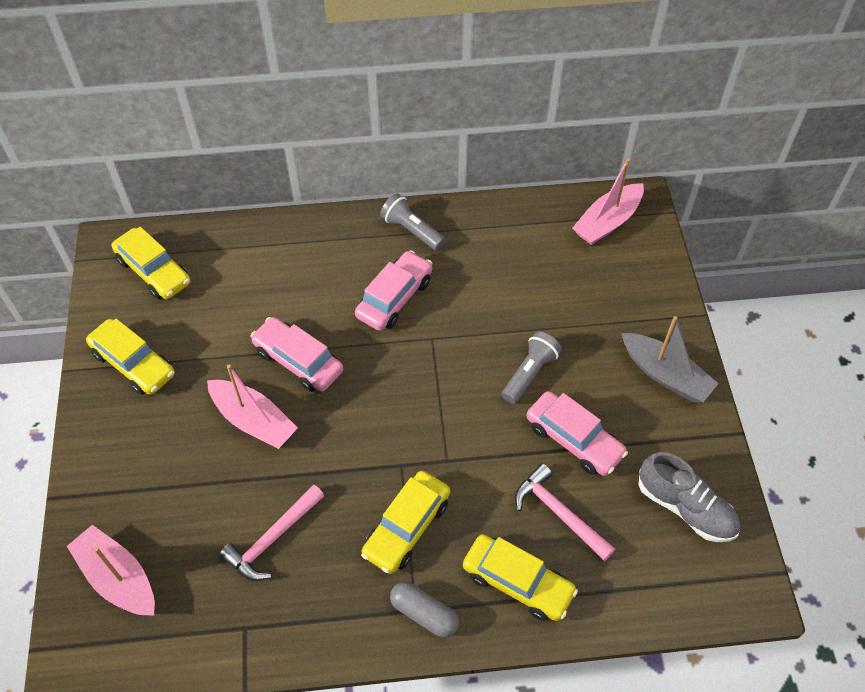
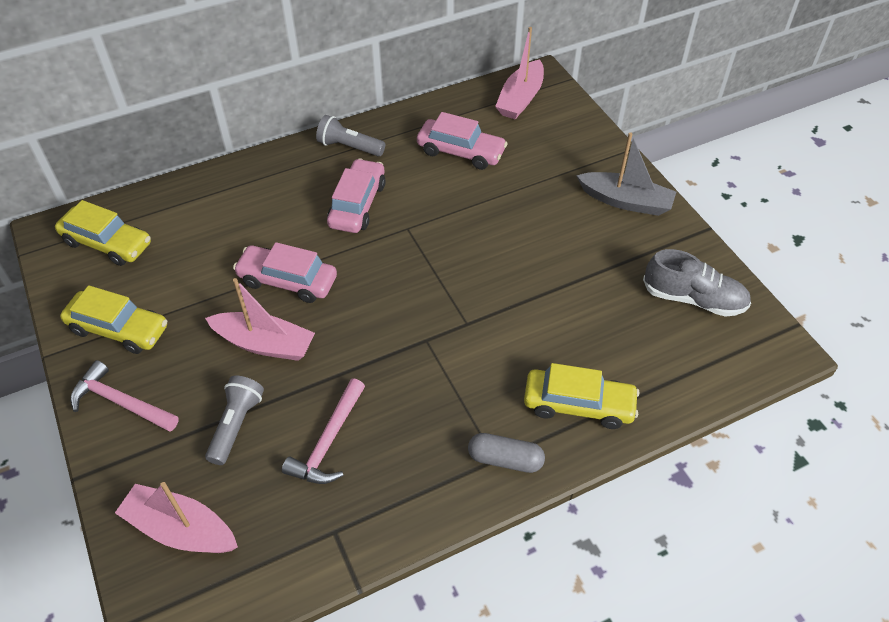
camera: 20 degrees left, 5 degrees down
yellow car [361,471,450,574] -> none
grey flashlight [502,331,562,404] -> grey flashlight moved to [205,375,264,465]
pink hammer [515,463,615,561] -> pink hammer moved to [70,360,179,432]
pink car [526,391,628,476] -> pink car moved to [417,112,508,170]

